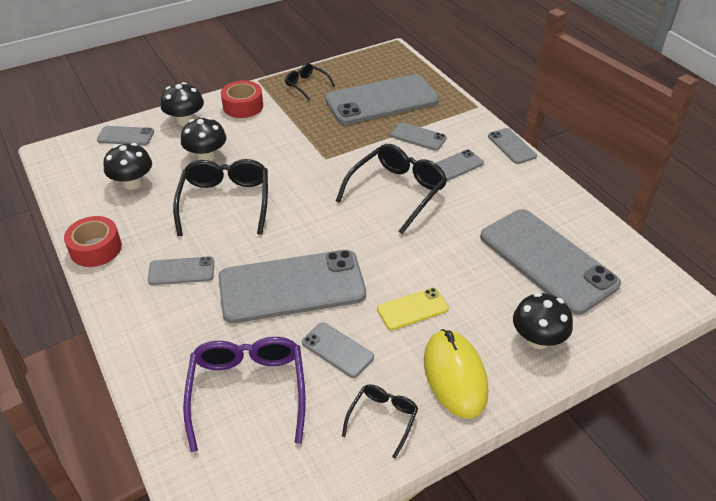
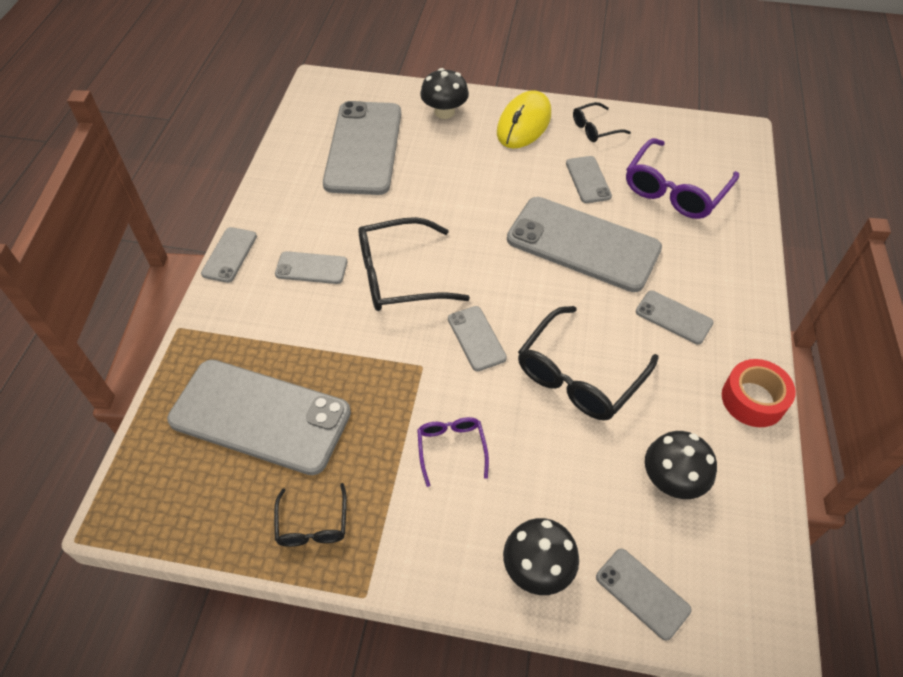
camera: 140 degrees left, 10 degrees up
black mushroom [181,117,227,161] -> none
red tape [221,80,263,118] -> none
yellow phone [377,288,449,330] -> none
grey phone [391,122,447,151] -> grey phone moved to [448,306,507,371]
none -> purple glasses [417,417,489,487]

